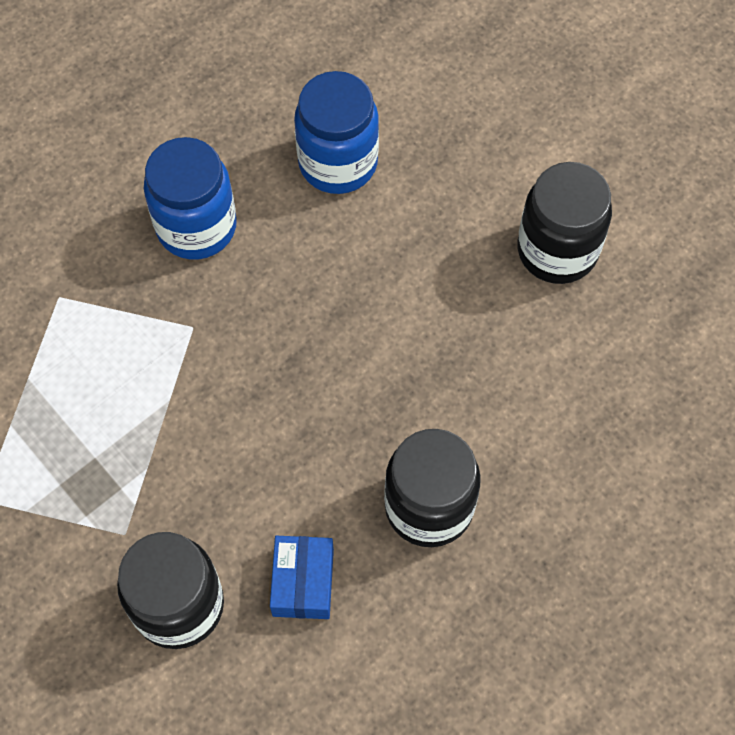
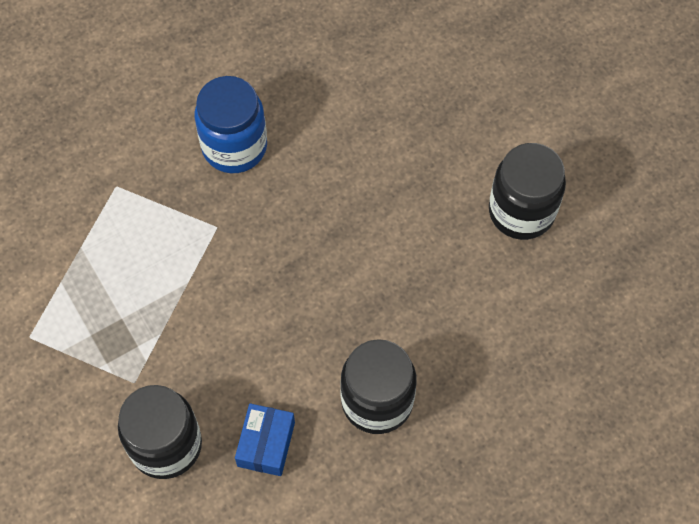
camera: 10 degrees right, 0 degrees up
blue jar [294,71,379,194] -> none

